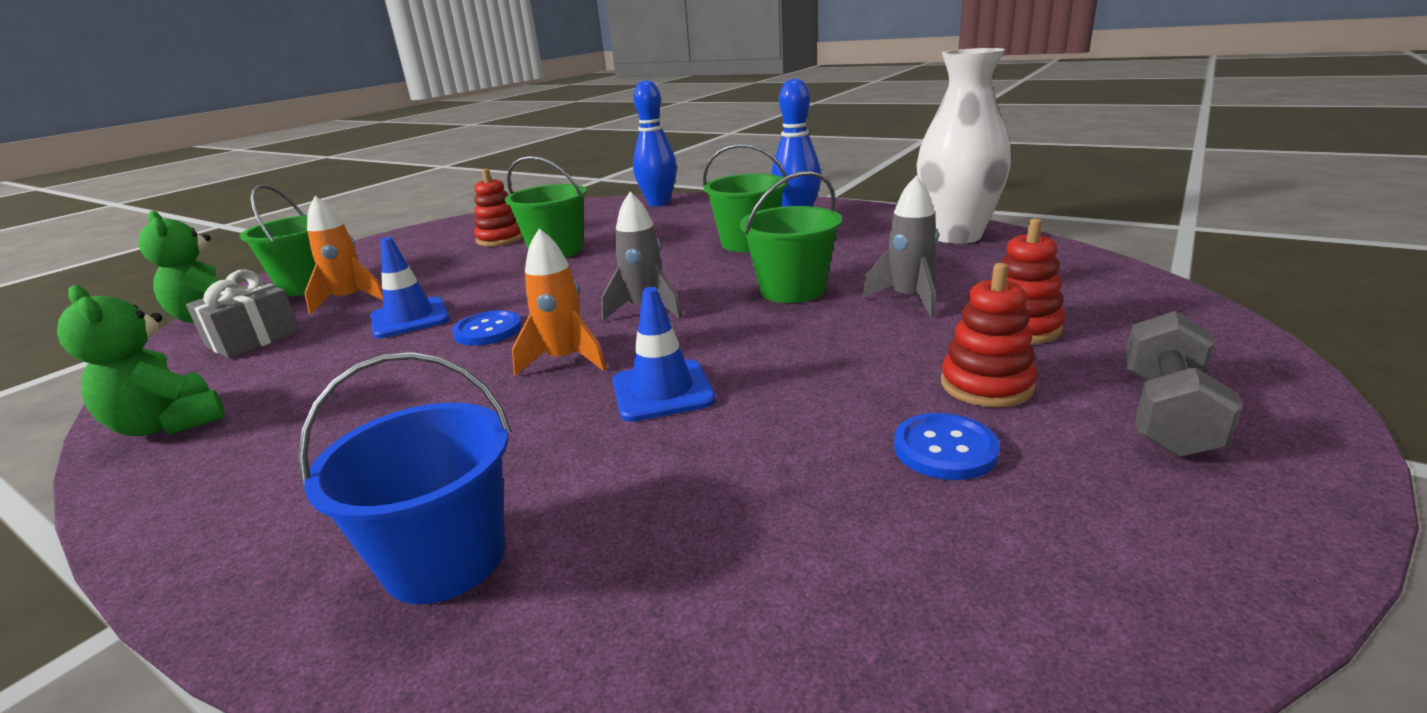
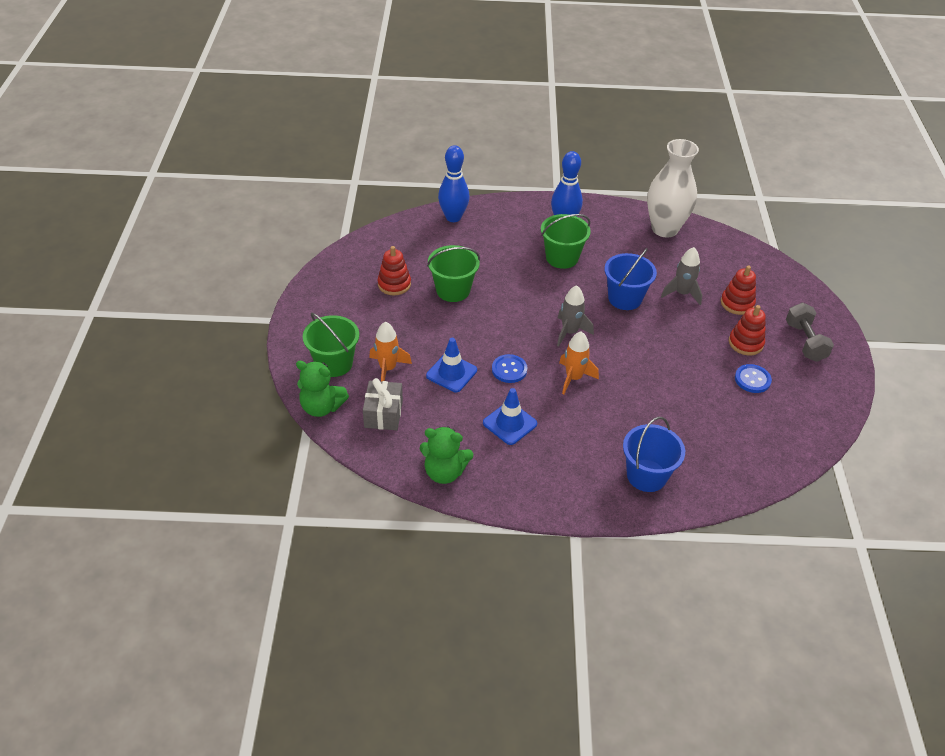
camera: 35 degrees left, 20 degrees up
blue traffic cone [613,287,716,422] -> blue traffic cone moved to [483,388,537,445]
green bucket [740,171,842,303] -> blue bucket [604,248,657,310]

